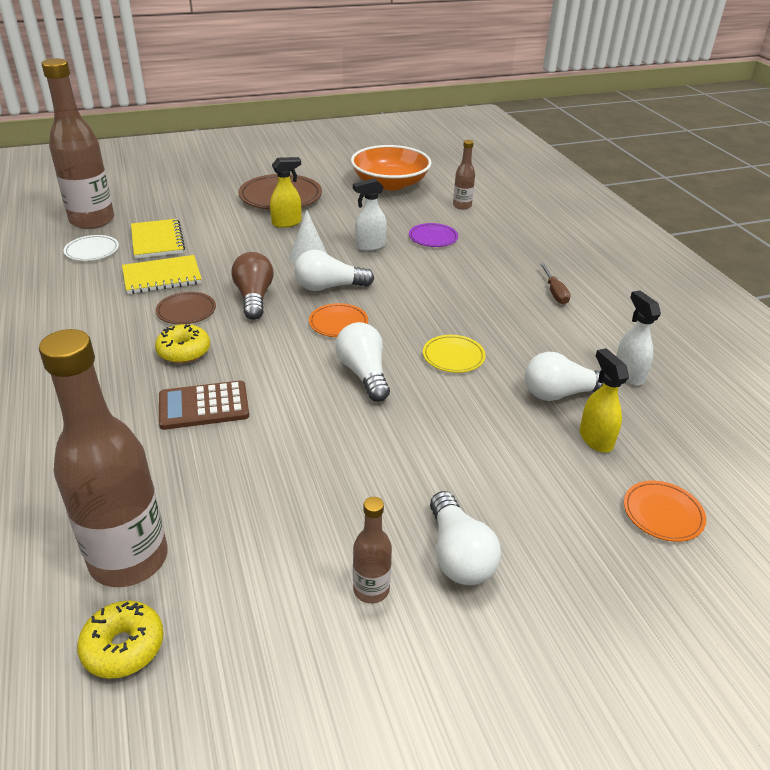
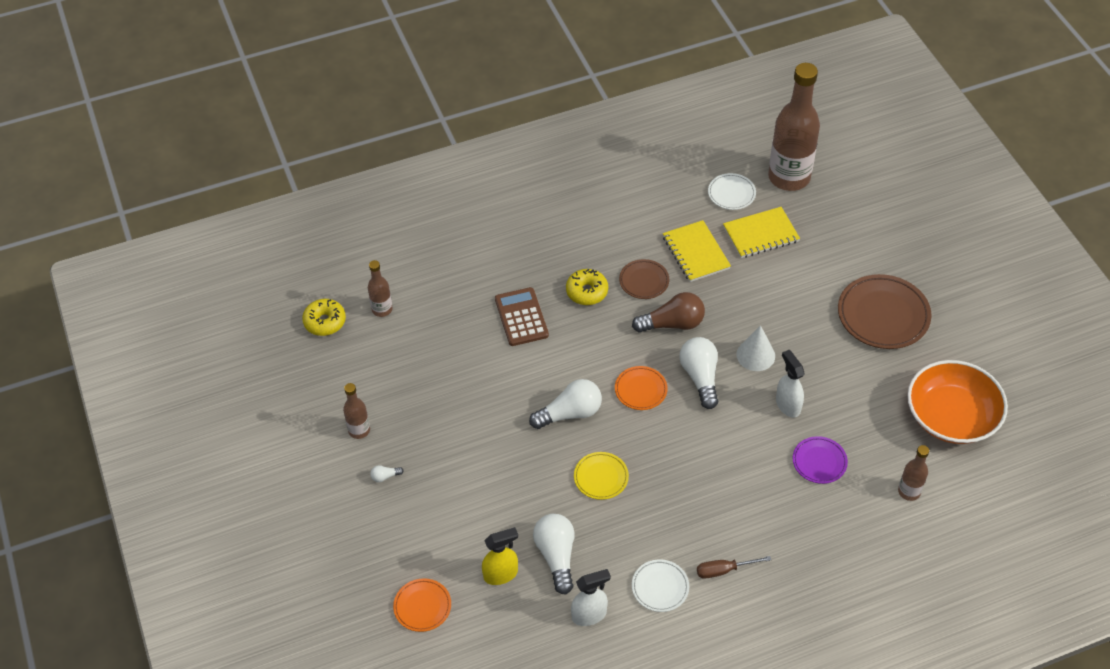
camera: 90 degrees right, 15 degrees up
brown bottle [39,329,168,587] -> brown bottle [368,260,393,317], size x0.46
yellow spray bottle [270,157,301,228] -> none
white light bulb [430,491,501,585] -> white light bulb [370,465,404,482], size x0.42
none -> white plate [632,559,689,612]

